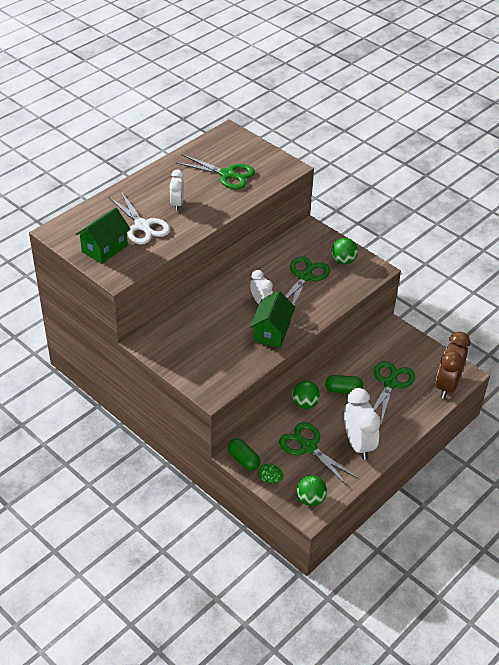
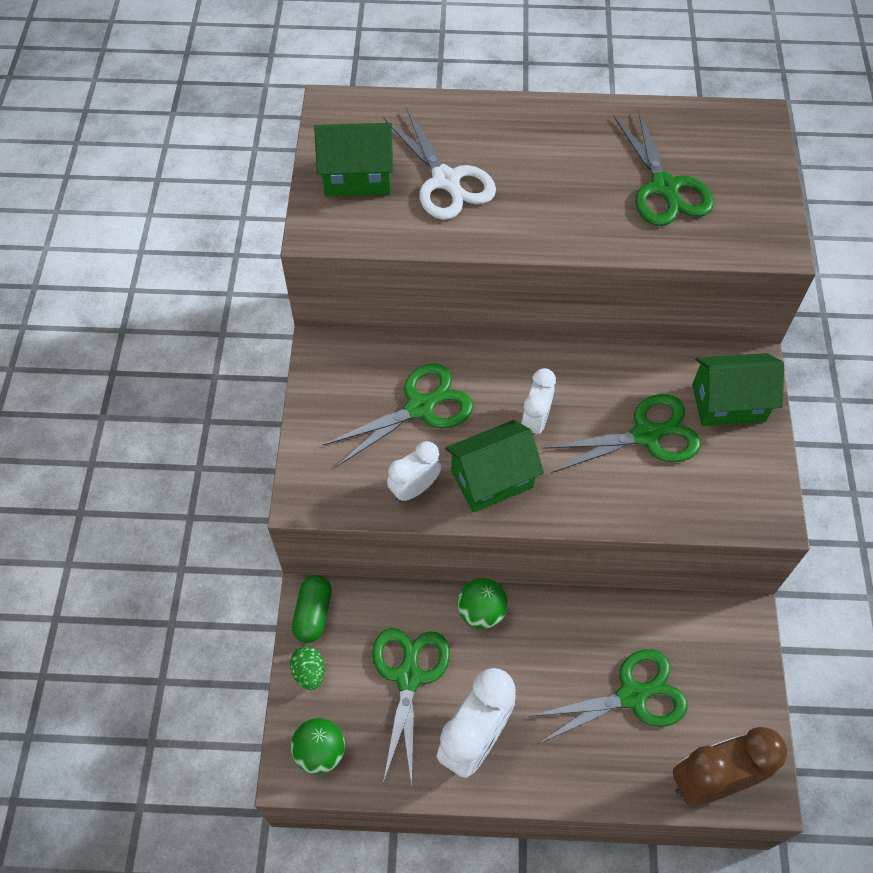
camera: 50 degrees right, 15 degrees up
white scissors [108,192,170,244] -> white scissors turned 45 degrees counterclockwise [384,107,496,220]
white clock [169,169,184,211] -> white clock moved to [387,441,441,502]
green capsule [325,375,363,394] -> none
green ball [332,238,358,264] -> none
none -> green scissors [323,363,473,466]
none -> green house [692,353,784,426]

